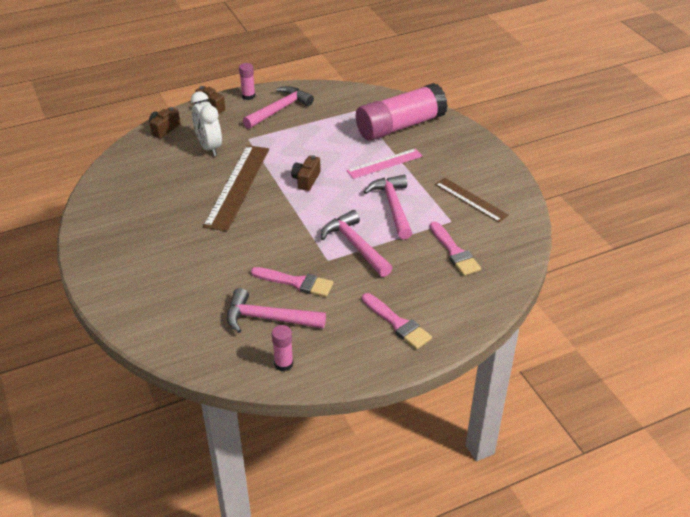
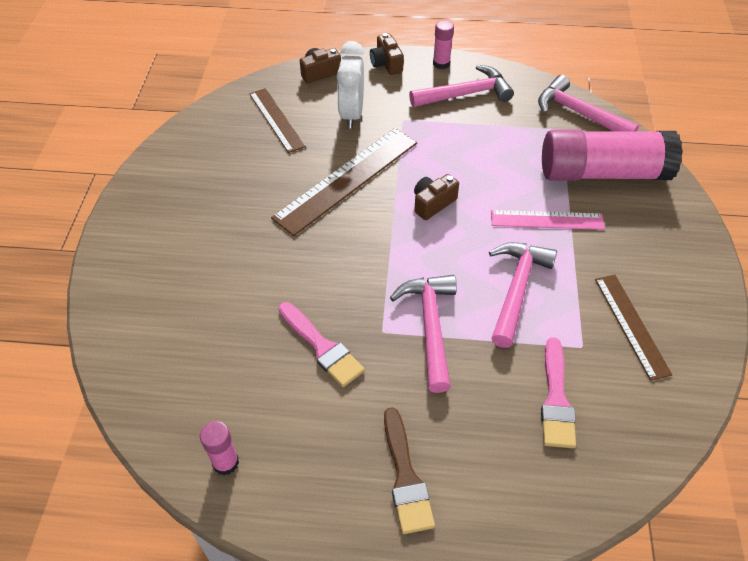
camera: 30 degrees right, 10 degrees up
pink hammer [227,288,326,333] -> pink hammer moved to [538,75,639,131]
pink brush [362,293,432,349] -> brown brush [384,407,435,534]
none -> brown ruler [249,88,305,153]

